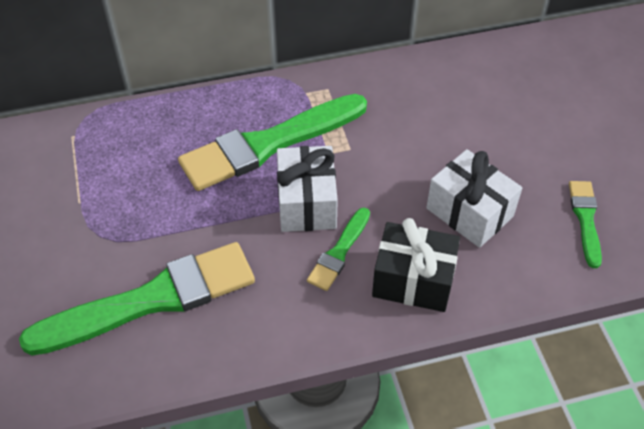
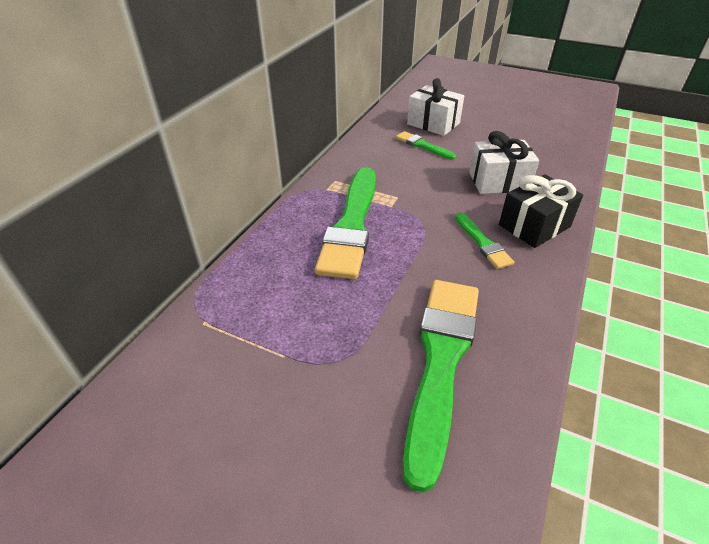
camera: 50 degrees left, 10 degrees down
white gift [277,146,338,232] -> white gift moved to [407,78,464,136]
green brush [569,181,602,268] -> green brush moved to [396,131,456,160]

